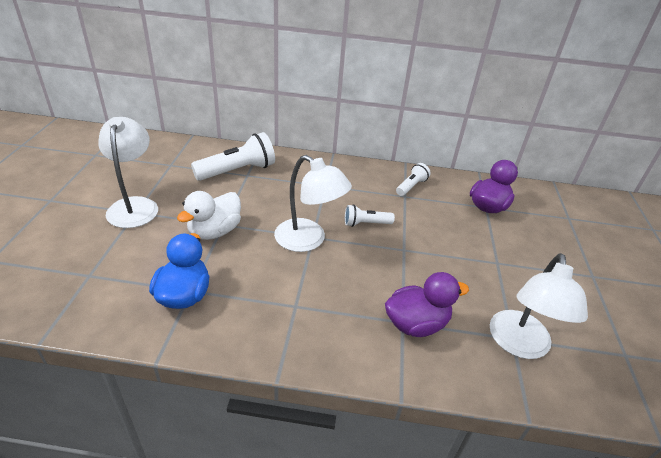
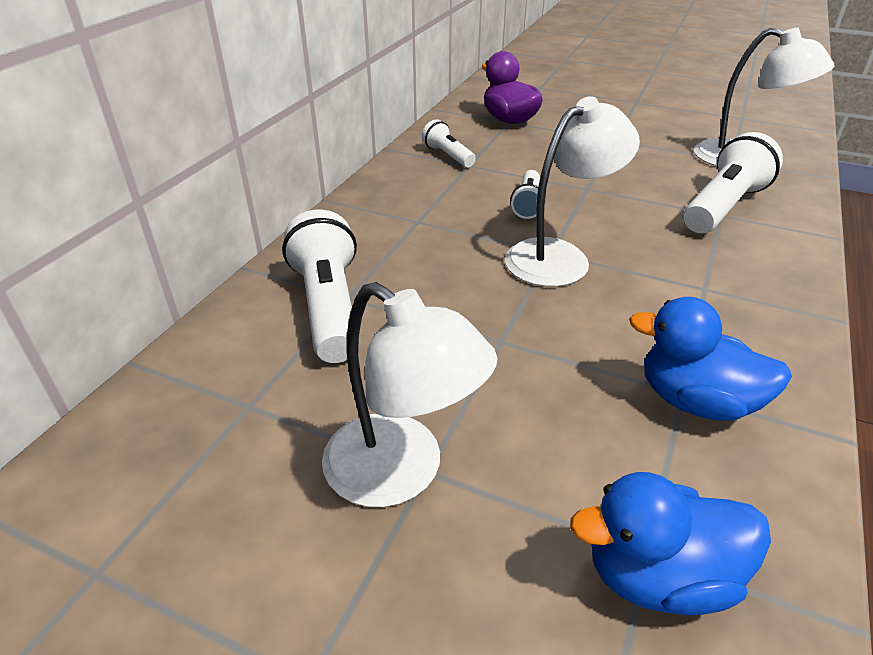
camera: 70 degrees left, 0 degrees up
white lamp [98,117,158,228] -> white lamp turned 150 degrees counterclockwise [322,282,498,507]
white duck [177,191,241,240] -> none
purple duck [385,272,469,337] -> white flashlight [683,132,783,233]
none -> blue duck [570,472,771,615]

